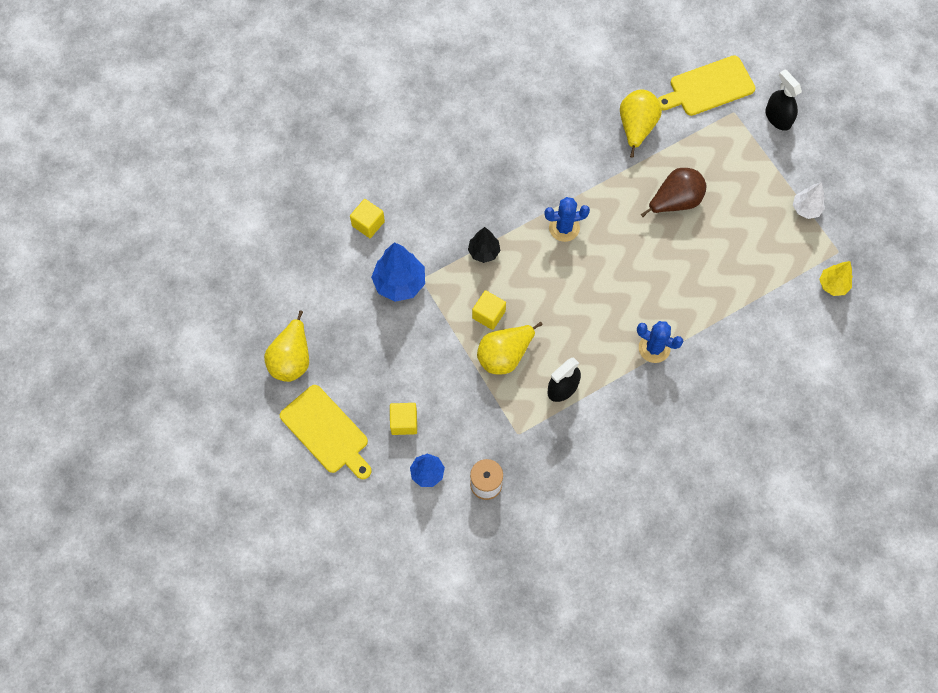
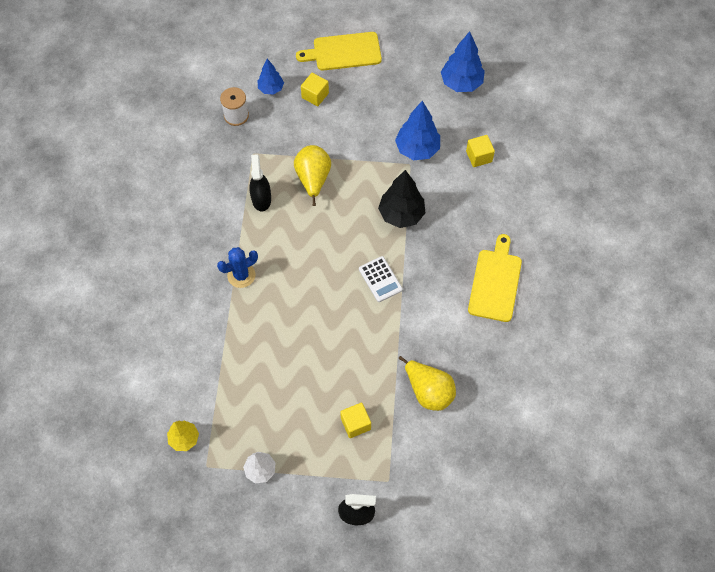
camera: 125 degrees right, 5 degrees down
yellow pear [264,310,309,382] -> none
black tree [468,227,500,263] -> black tree [378,170,425,228], size x1.64
yellow cube [472,290,506,330] -> yellow cube moved to [340,403,371,438]
blue cactus [544,197,590,242] -> white calculator [359,256,403,302]
brown pear [641,168,707,217] -> none
yellow cutting board [658,55,755,116] -> yellow cutting board moved to [468,234,522,322]
none -> blue tree [441,31,485,92]

